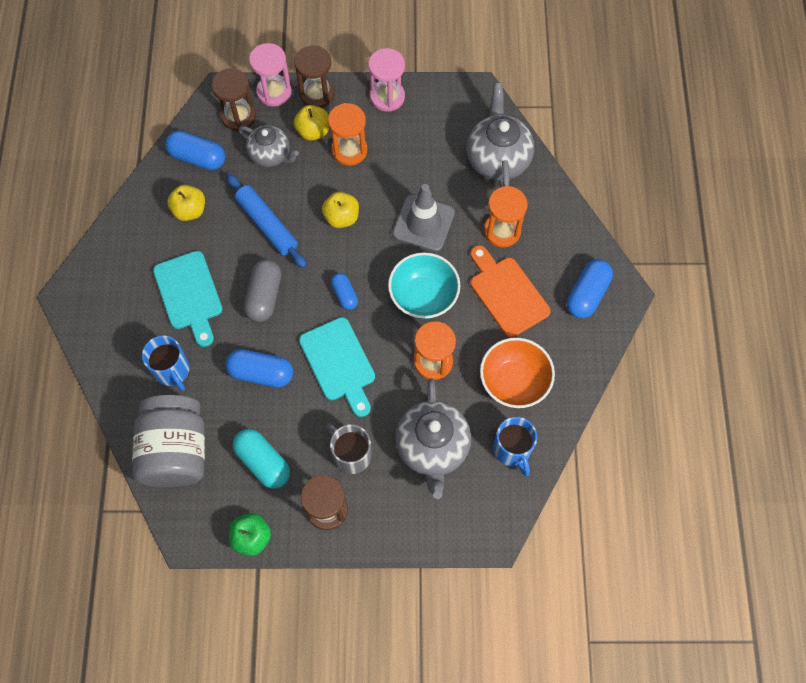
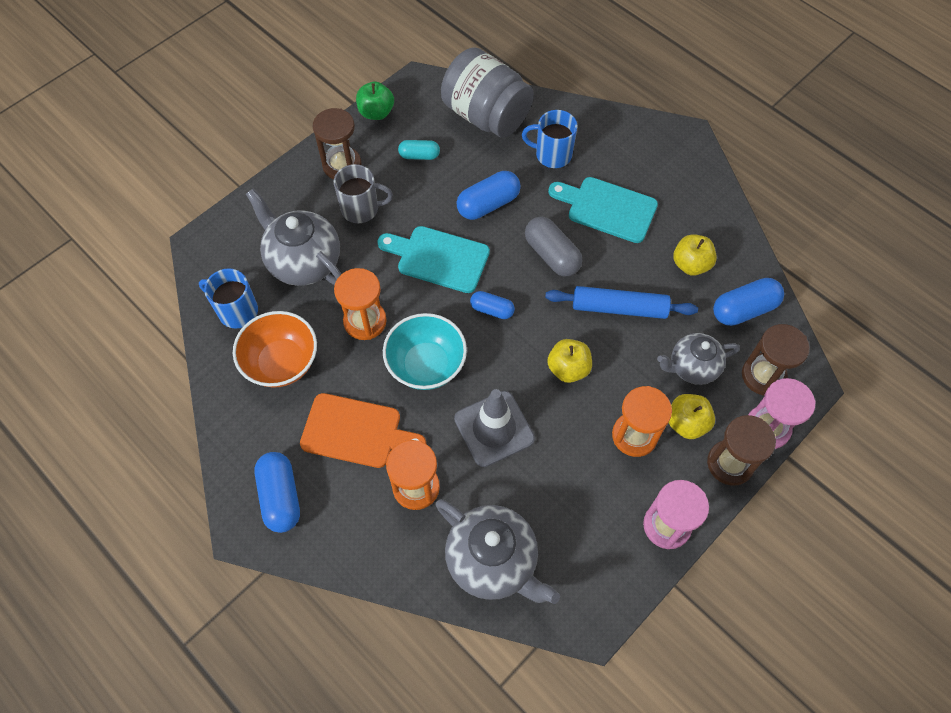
camera: 135 degrees right, 5 degrees down
turquoise capsule [233,429,290,489] -> turquoise capsule [398,140,440,160], size x0.62

